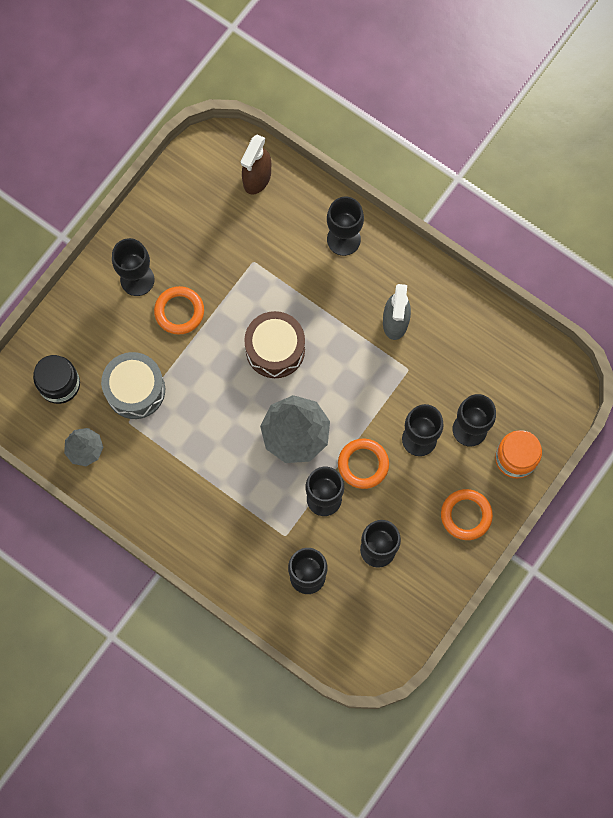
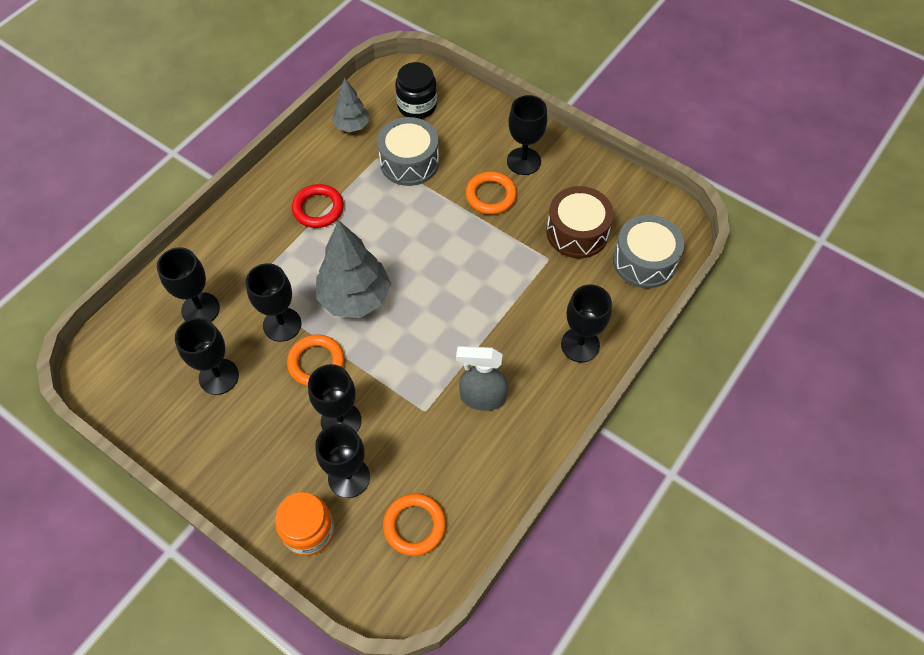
camera: 90 degrees right, 15 degrees down
brown spray bottle [241,135,271,195] -> grey drum [613,215,684,288]
brown drum [244,311,305,378] -> brown drum moved to [547,186,614,258]
orange ring [441,489,493,540] -> orange ring moved to [383,493,446,556]
none -> red ring [292,184,344,228]

